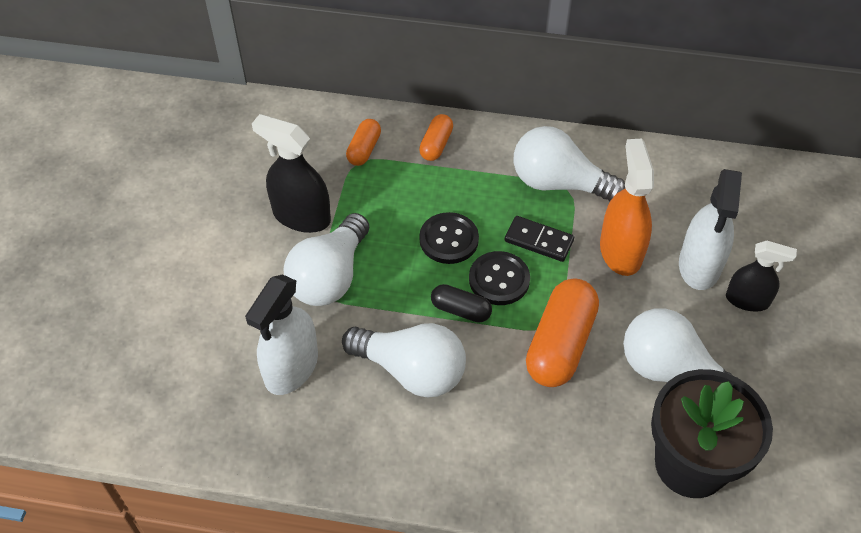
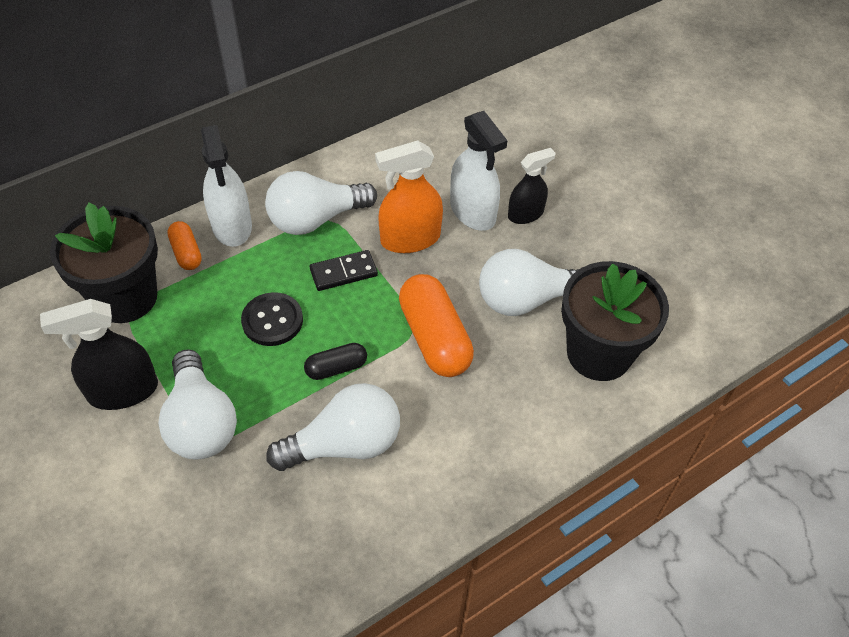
camera: 45 degrees left, 0 degrees up
white spray bottle [245,274,318,395] -> white spray bottle moved to [201,125,252,247]
orange capsule [346,119,381,166] -> black flower pot [50,202,158,323]
black button [469,251,530,305] -> none
orange spray bottle [600,139,654,276] -> orange spray bottle turned 60 degrees counterclockwise [375,140,443,253]

